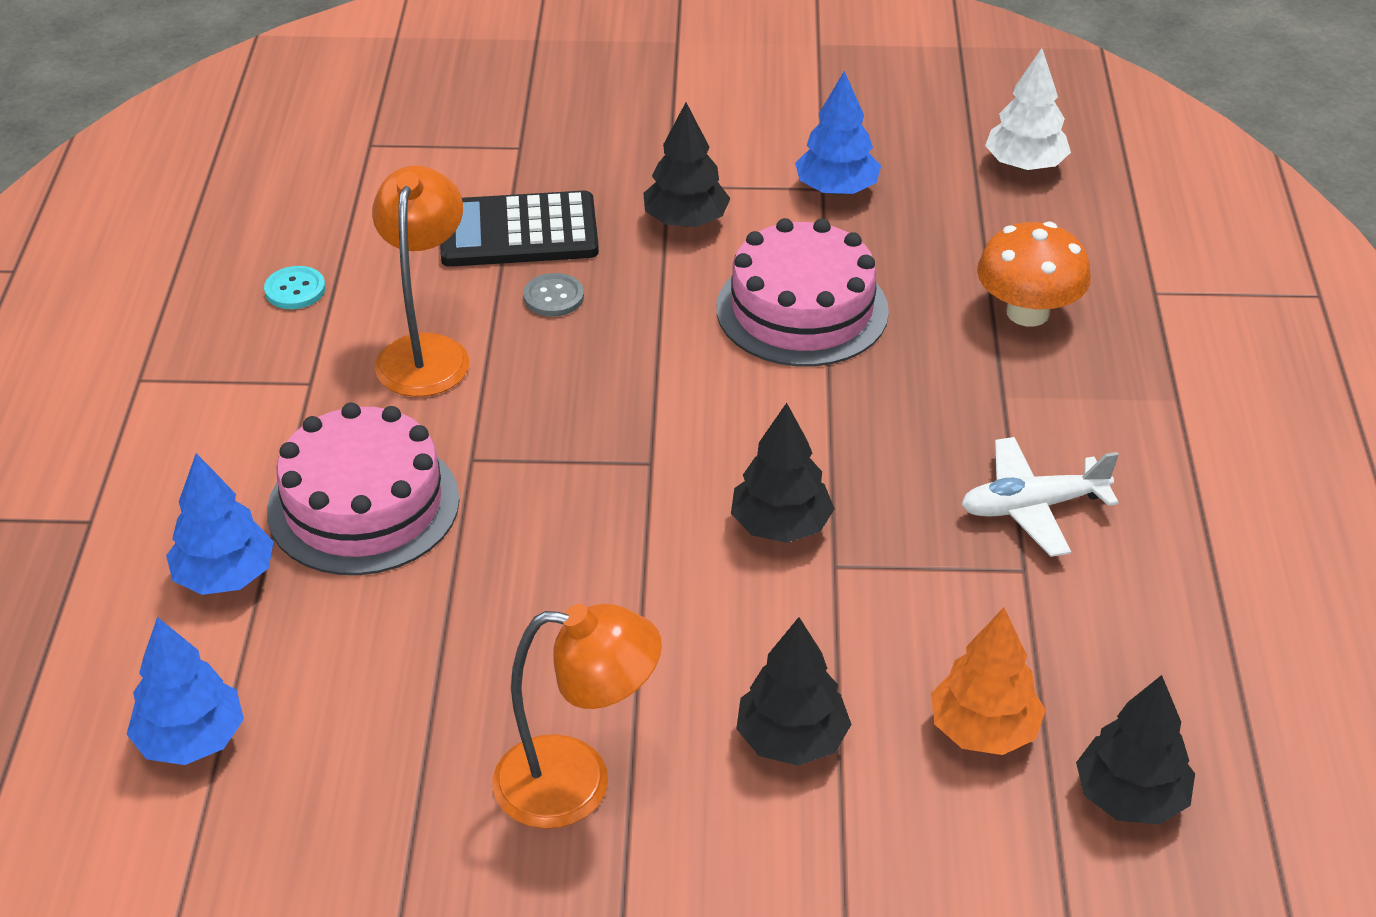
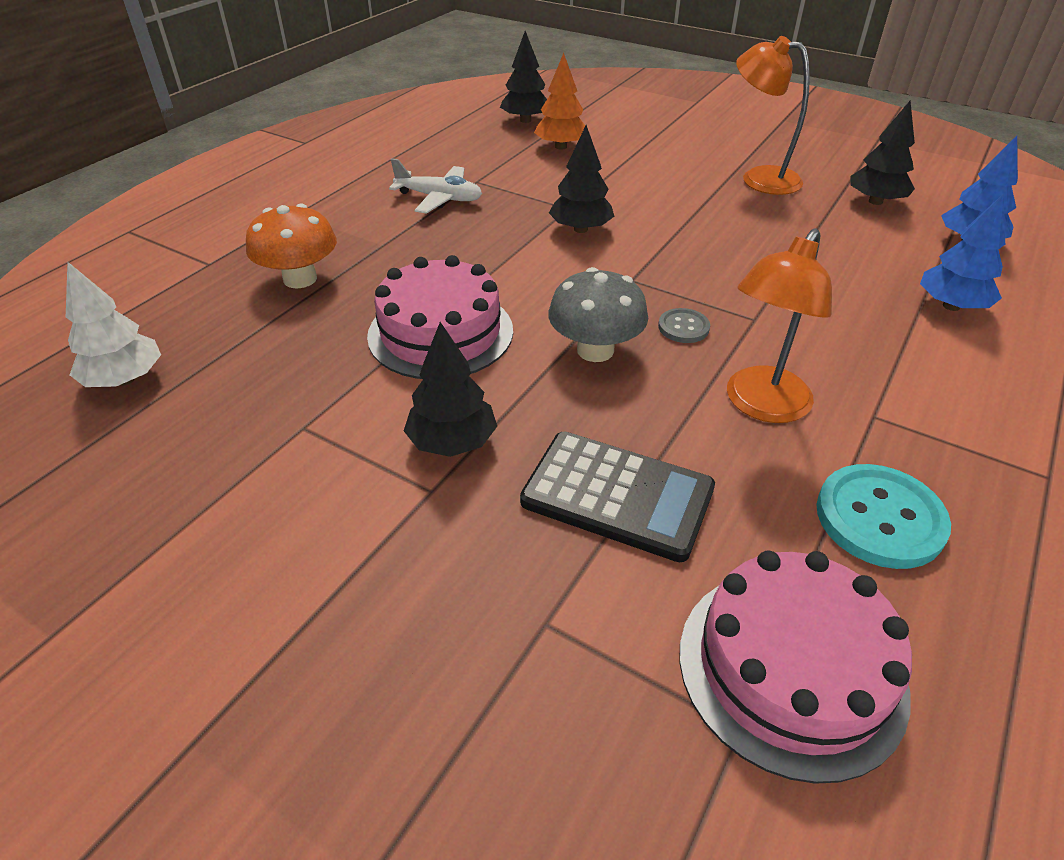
camera: 150 degrees left, 0 degrees up
turquoise button [264,266,325,309] -> turquoise button [816,464,951,569], size x1.85
pink cake [267,403,460,575] -> pink cake moved to [679,550,912,784]
grey button [523,273,584,317] -> grey button moved to [658,308,710,343]
black tree [736,617,852,766] -> black tree moved to [850,101,915,205]
blue tree [795,71,881,195] -> none
none -> grey mushroom [548,267,648,362]

